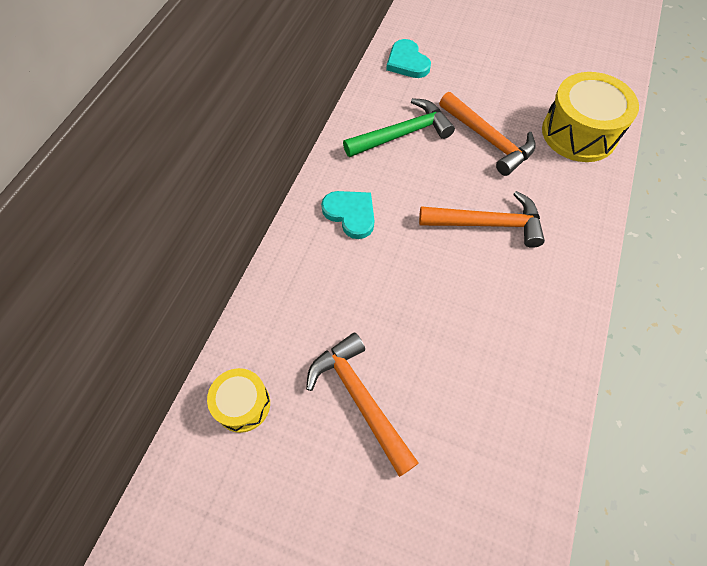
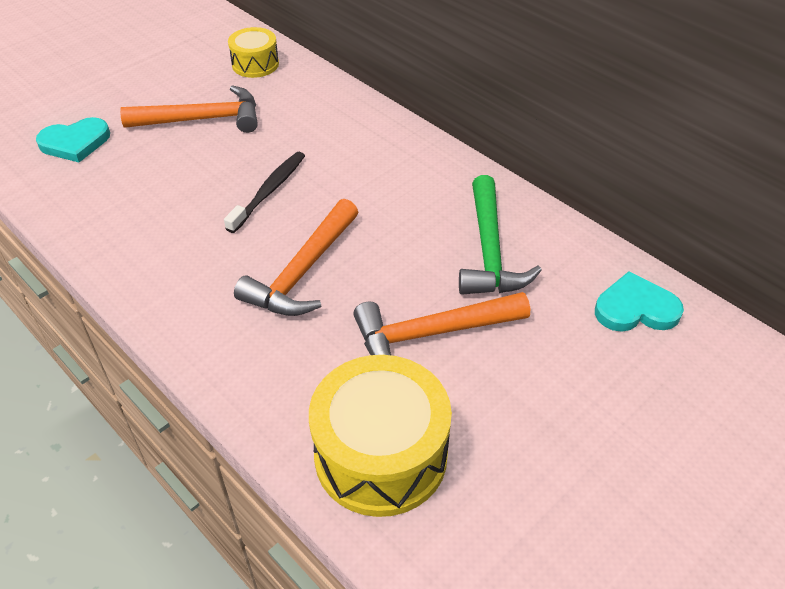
camera: 115 degrees right, 15 degrees down
turquoise heart [321,191,374,239] -> turquoise heart moved to [36,117,110,162]
none -> black toothbrush [224,152,305,233]

